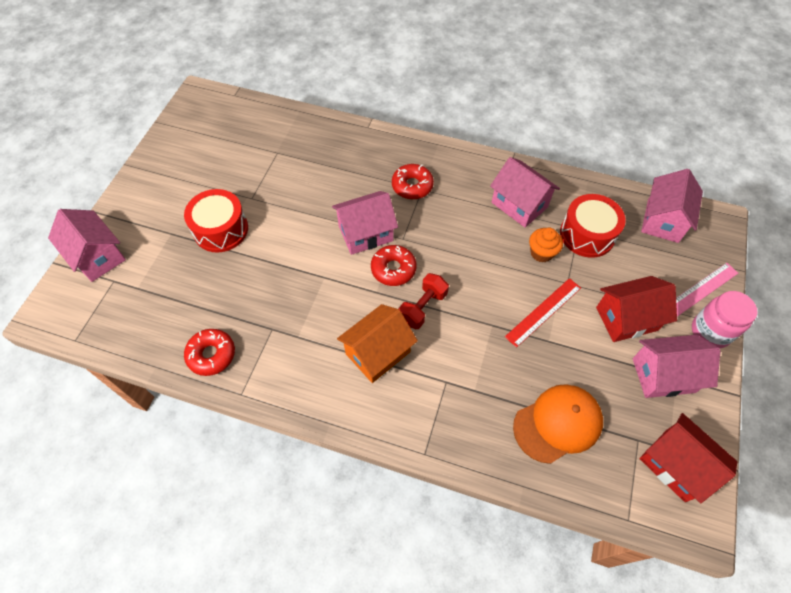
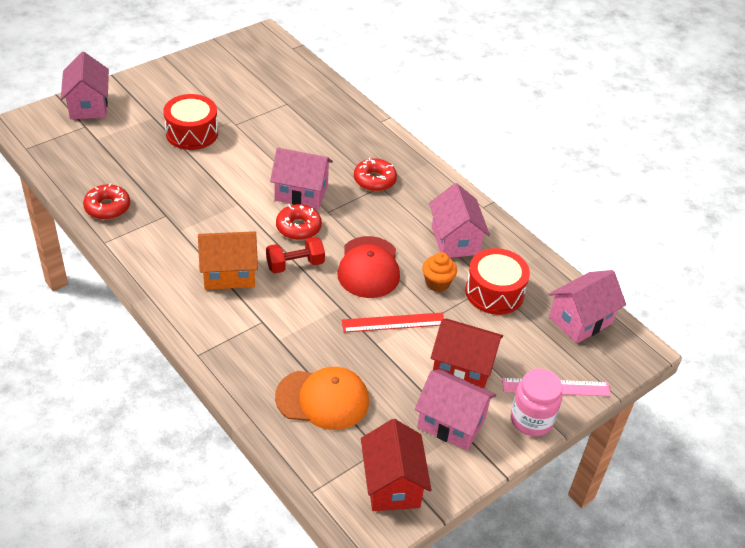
camera: 30 degrees right, 15 degrees down
none -> red cap [337,236,400,298]

